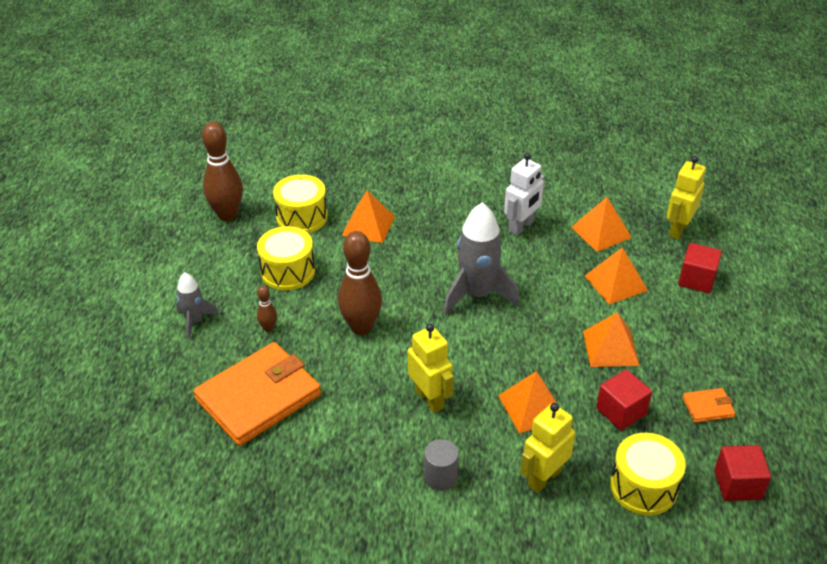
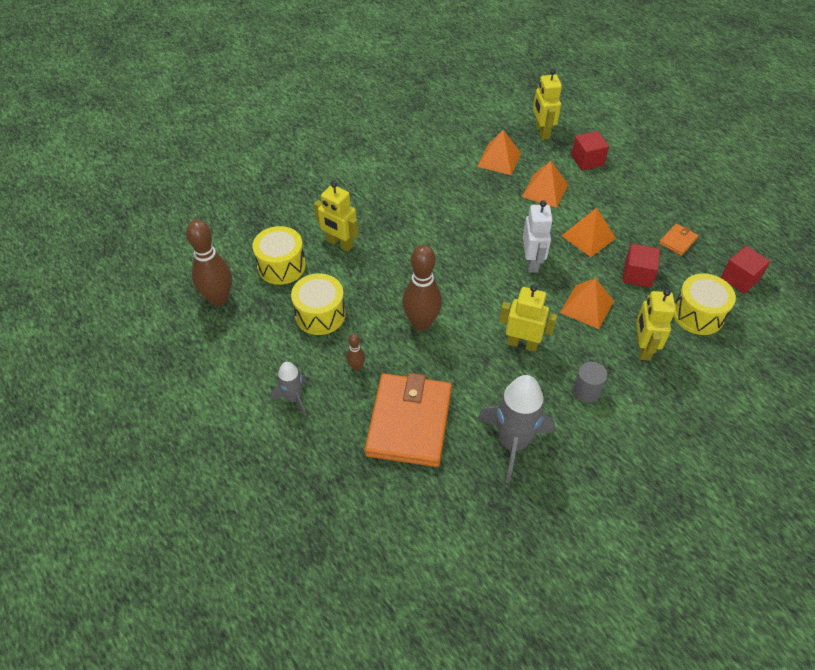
camera: 40 degrees left, 10 degrees up
orange pyramid [342,191,395,243] -> yellow robot [314,181,359,252]
grey rocket [443,202,519,315] -> grey rocket moved to [478,375,555,483]
white robot [504,153,545,236] -> white robot moved to [523,200,553,273]

